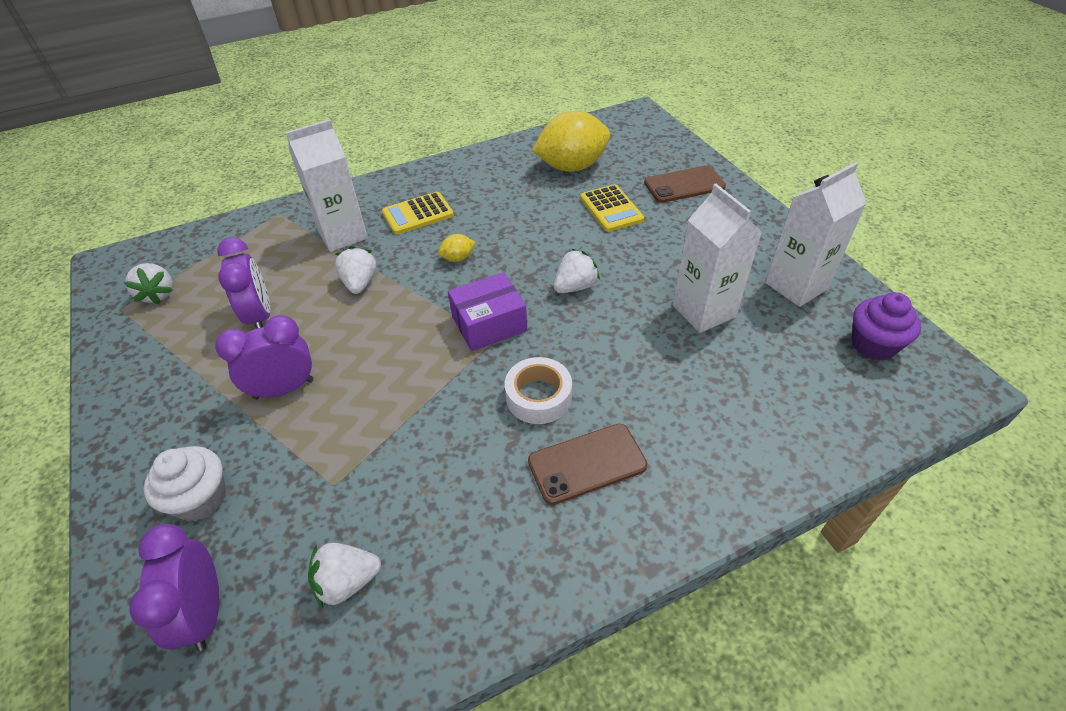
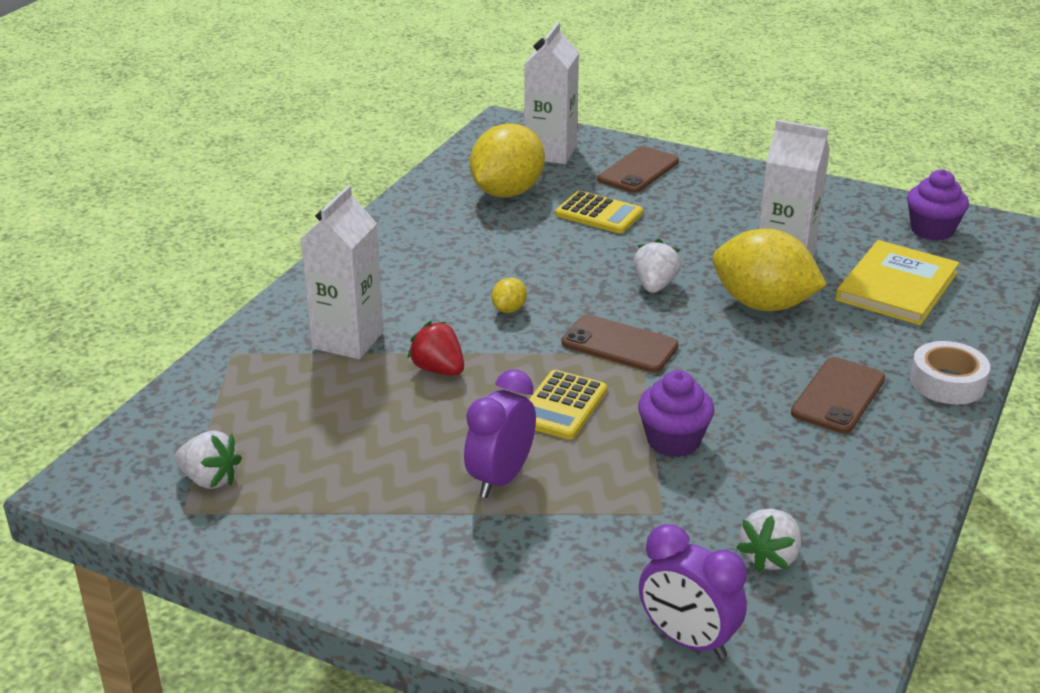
camera: 40 degrees left, 15 degrees down
white cupcake [144,446,226,521] -> none
purple clock [217,238,270,329] -> none
white strawberry [335,246,377,294] -> red strawberry [407,321,464,376]
yellow calculator [382,192,454,235] -> yellow calculator moved to [529,370,607,440]
purple box [448,272,527,351] -> brown phone [561,314,679,373]
white tape [505,357,572,424] -> white tape moved to [910,341,990,404]
white carton [765,162,866,307] -> white carton moved to [524,22,579,164]
none -> purple cupcake [638,370,714,457]
none -> yellow lemon [712,229,827,311]
none -> yellow book [836,240,959,325]

